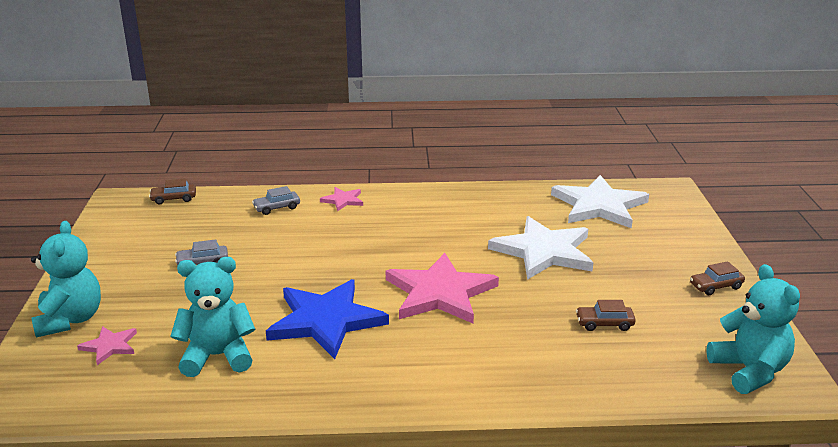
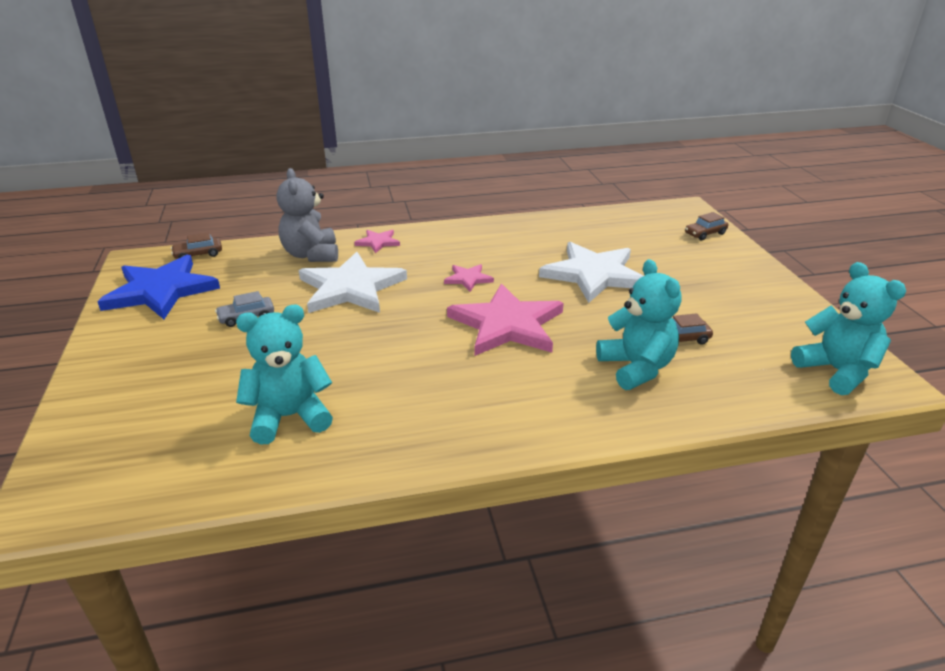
camera: 10 degrees left, 5 degrees up
turquoise teddy bear [31,221,101,337] -> turquoise teddy bear moved to [596,259,681,390]
pink star [77,326,137,365] -> pink star moved to [444,264,494,292]
grey car [252,186,300,215] -> grey teddy bear [277,168,338,262]
blue star [266,279,389,359] -> blue star moved to [97,255,220,319]
white star [551,175,649,228] -> white star moved to [299,252,407,313]
brown car [690,261,745,295] -> brown car moved to [685,212,728,240]

